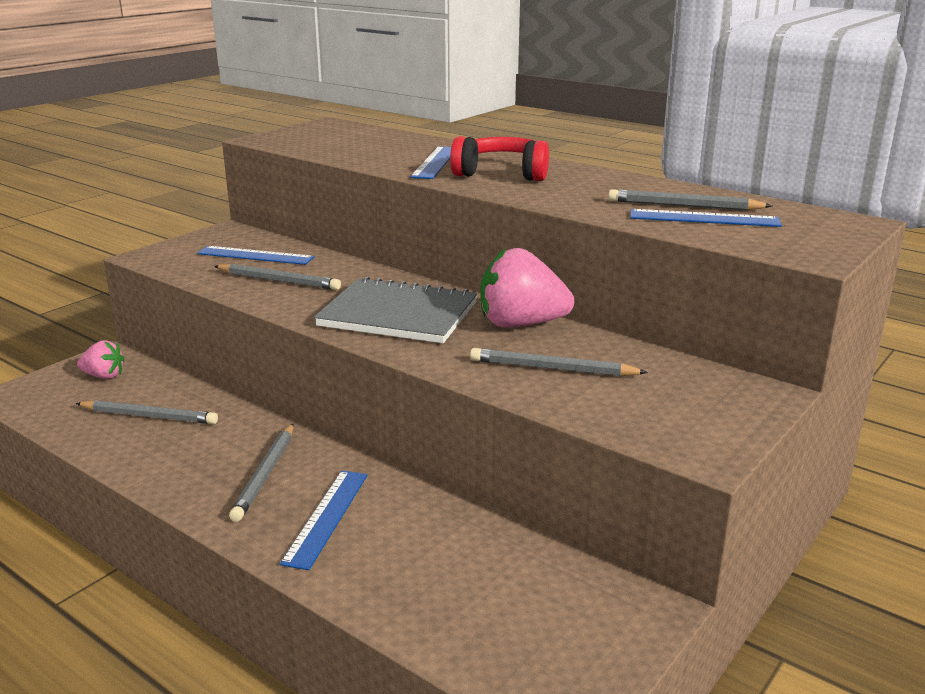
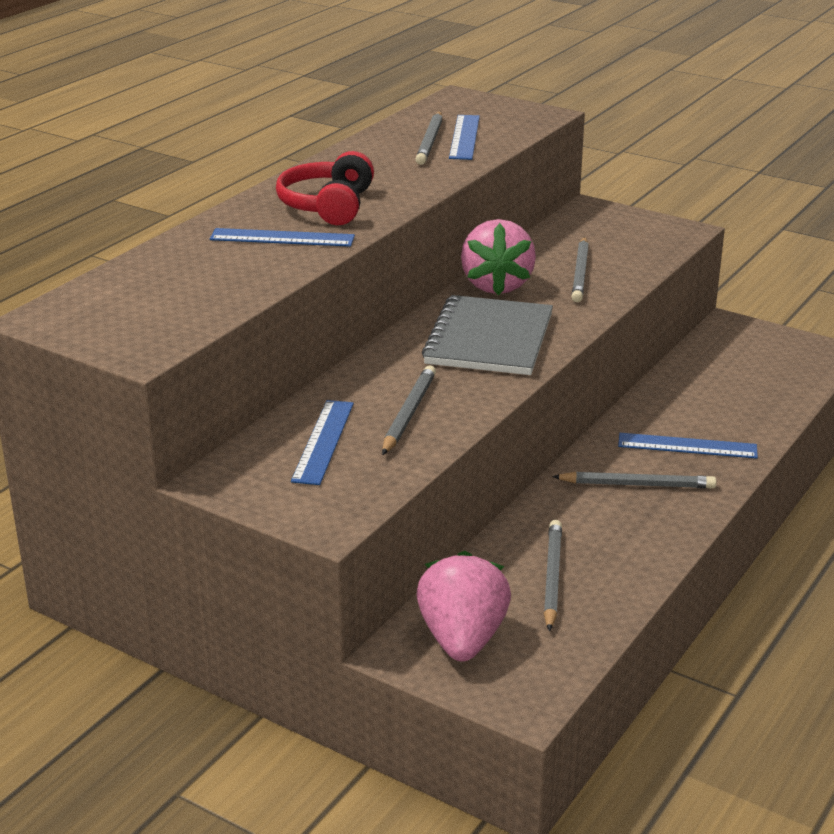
camera: 95 degrees left, 5 degrees up
pink strawberry [77,340,124,379] -> pink strawberry [417,551,511,662], size x1.81

